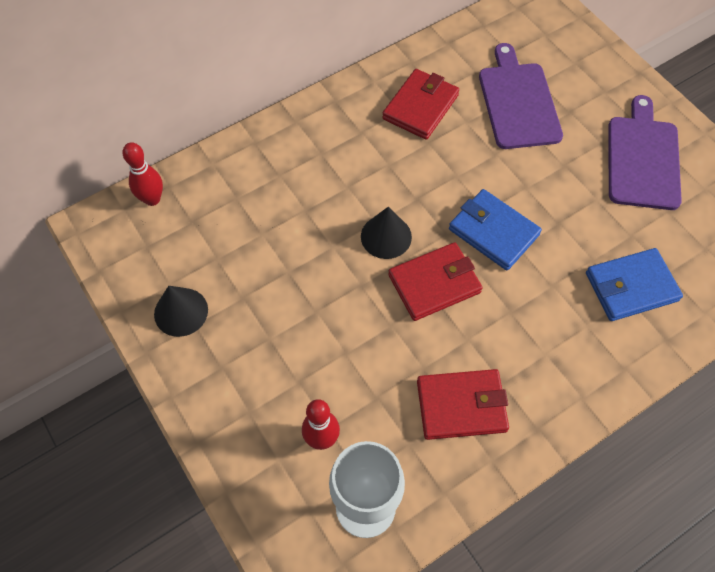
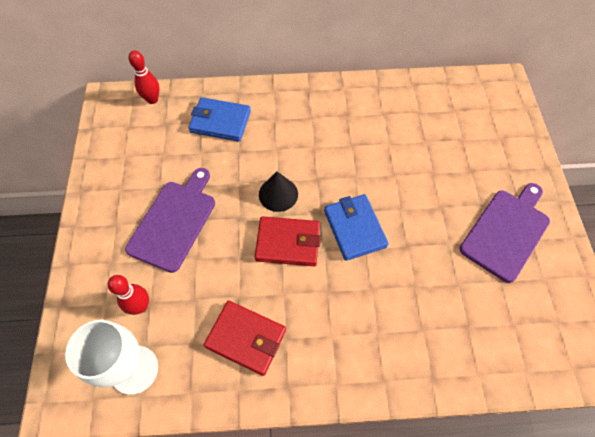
camera: 30 degrees right, 0 degrees up
black cone [154,286,208,337] -> none
red wallet [382,69,459,140] -> none
purple cutting board [479,43,563,149] -> purple cutting board moved to [125,168,215,273]
blue wallet [586,248,683,321] -> blue wallet moved to [188,97,251,142]

